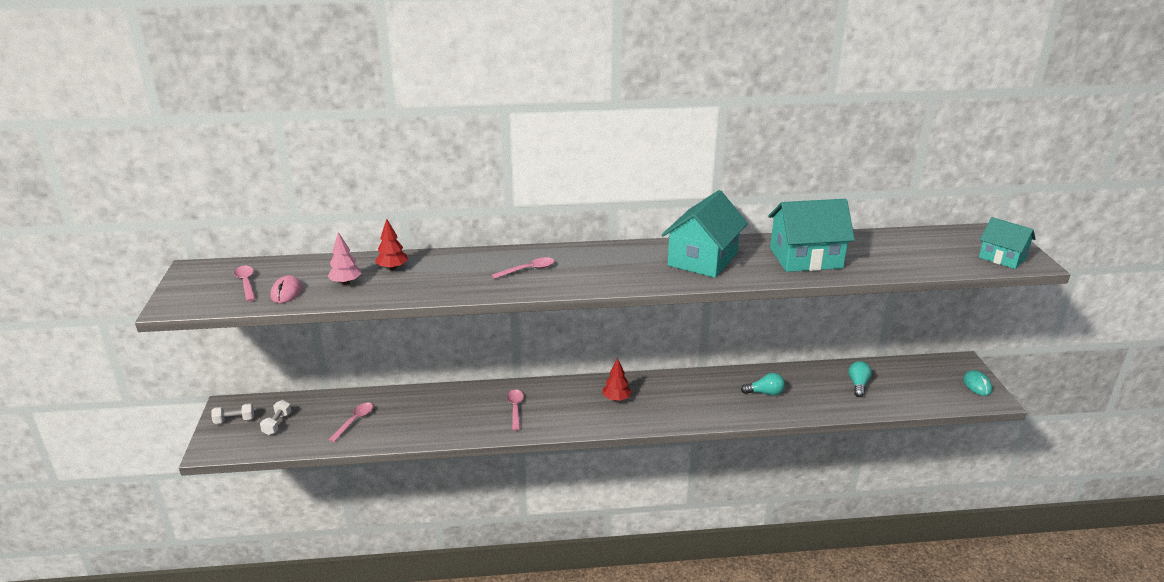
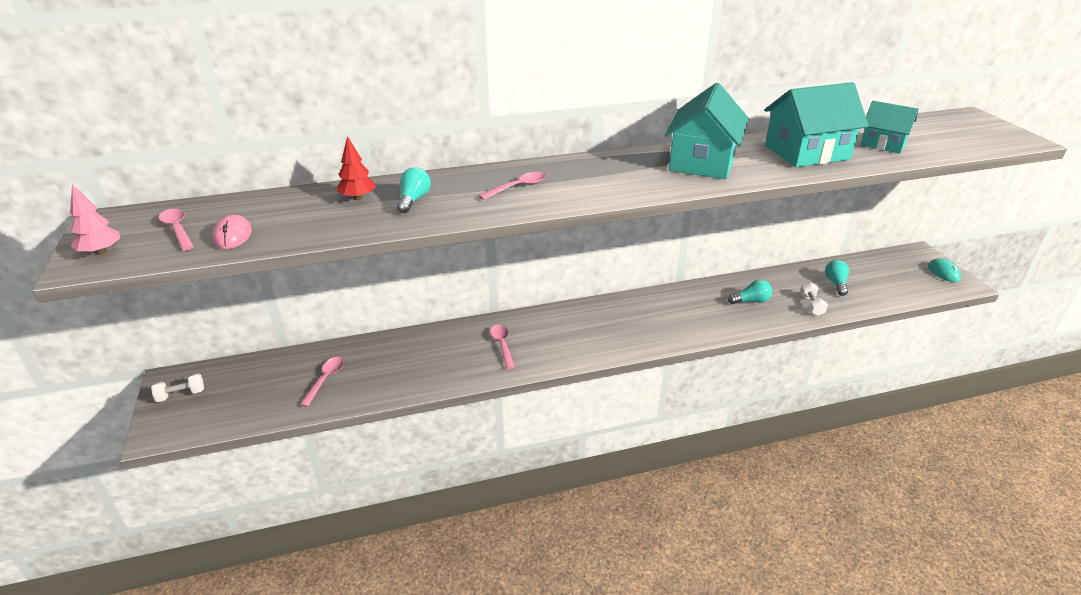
camera: 10 degrees left, 5 degrees up
white dumbbell [260,400,291,435] -> white dumbbell moved to [800,282,828,316]
pink tree [327,232,362,285] -> pink tree moved to [70,184,120,255]
red tree [603,358,631,401] -> none
turquoise house [979,217,1036,269] -> turquoise house moved to [860,101,919,154]
none -> turquoise light bulb [397,167,431,213]

